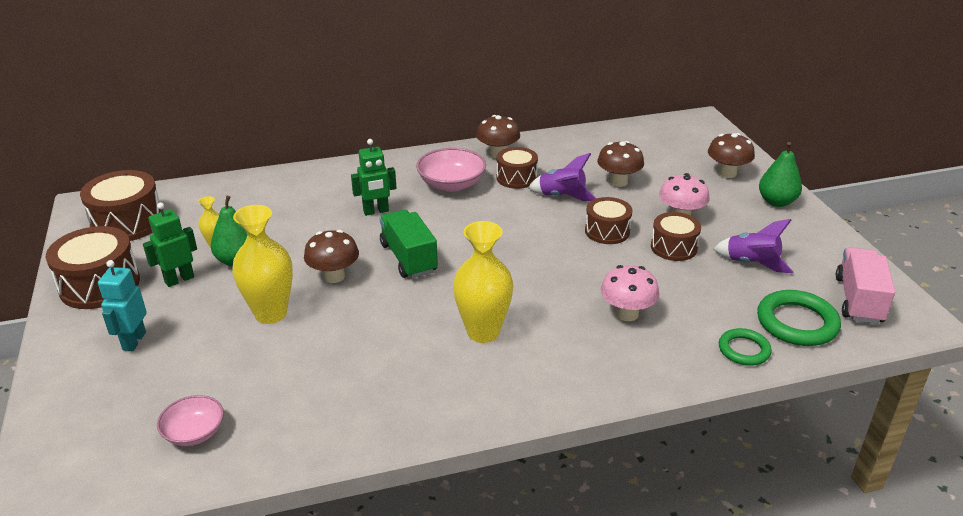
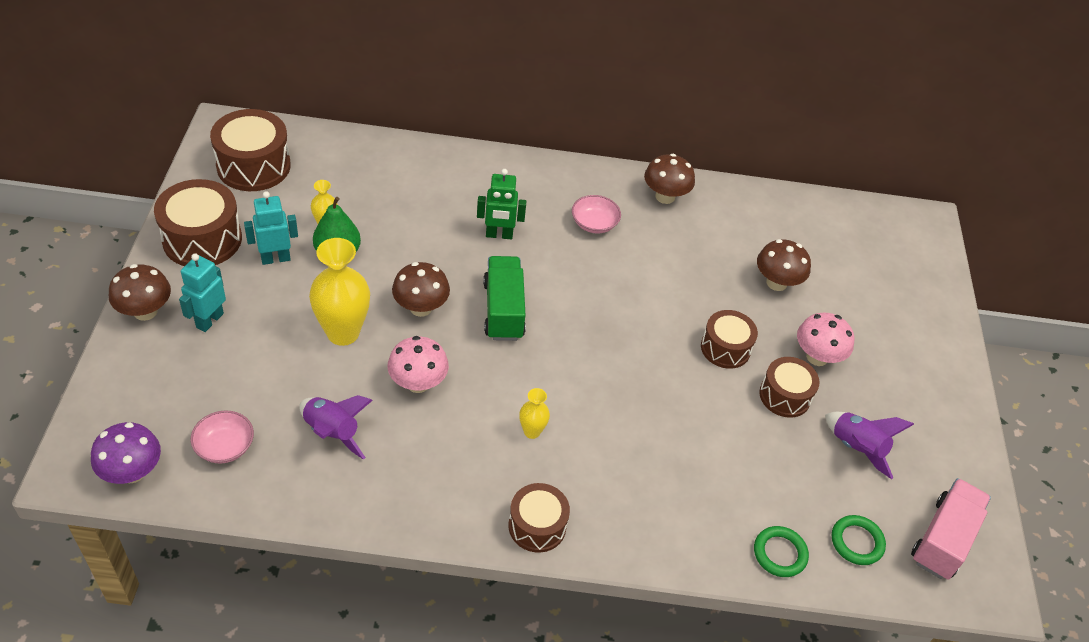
camera: 15 degrees right, 15 degrees up
green robot [143,202,197,287] -> turquoise robot [244,191,298,265]
pink bowl [416,148,486,192] -> pink bowl [572,195,621,233], size x0.64
yellow vase [453,221,513,343] -> yellow vase [519,388,550,439], size x0.49
brown drum [497,147,538,189] -> brown drum moved to [509,483,570,553]
purple rocket [528,153,597,201] -> purple rocket moved to [299,395,373,460]
pink mushroom [601,265,659,321] -> pink mushroom moved to [388,336,449,393]
brown mushroom [708,133,755,178] -> brown mushroom moved to [109,264,171,321]
green ring [757,290,841,346] -> green ring [832,515,886,565], size x0.62
green pear [759,142,802,207] -> none
none -> purple mushroom [91,422,161,484]

